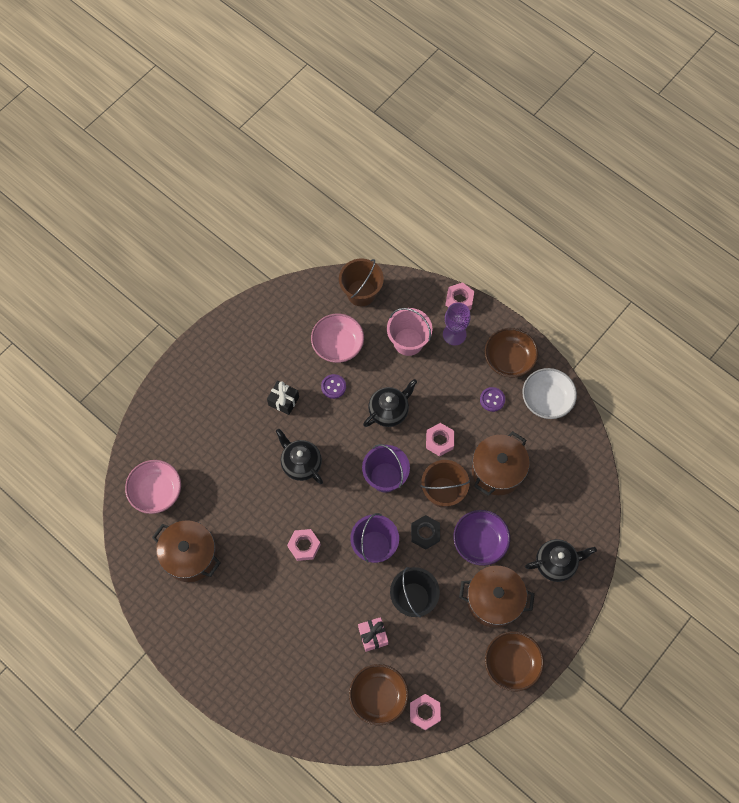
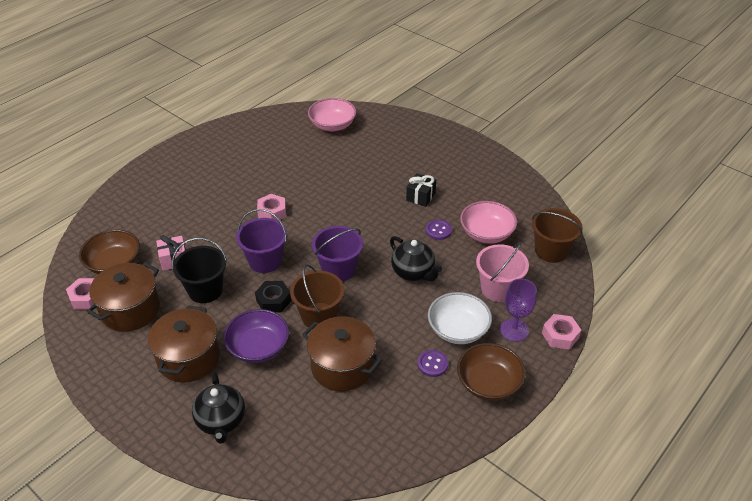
camera: 90 degrees right, 25 degrees down
brown pot [152,520,220,582] -> brown pot moved to [87,262,160,332]
black teapot [276,429,323,484] -> none
pink nut [426,423,454,456] -> none
brown bowl [485,631,544,692] -> none
white bowl [522,368,577,419] -> white bowl moved to [428,292,492,344]

